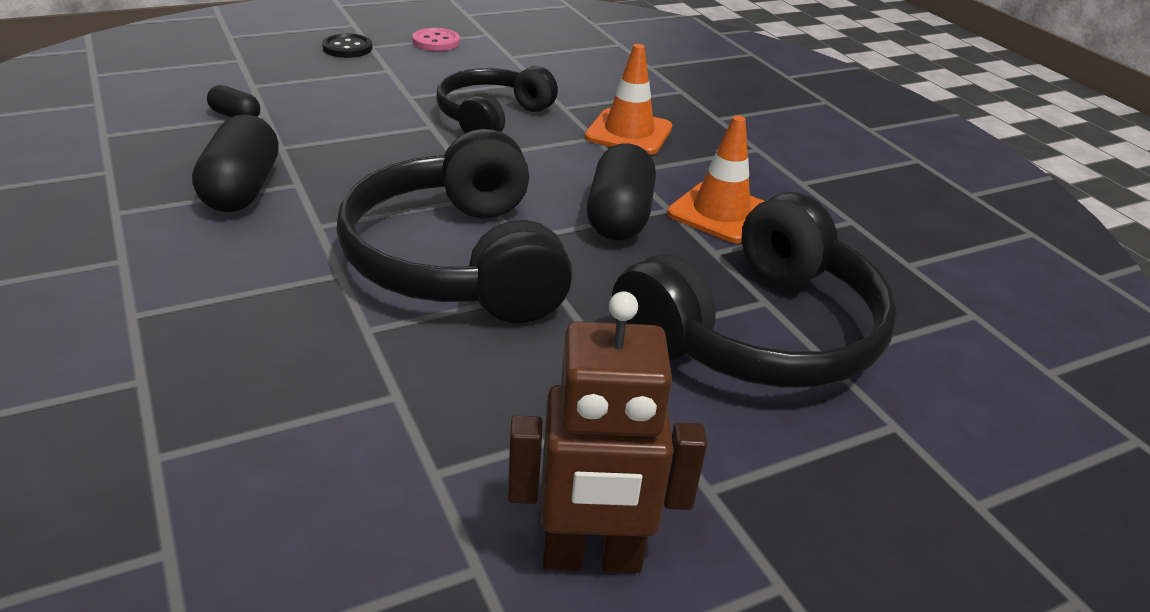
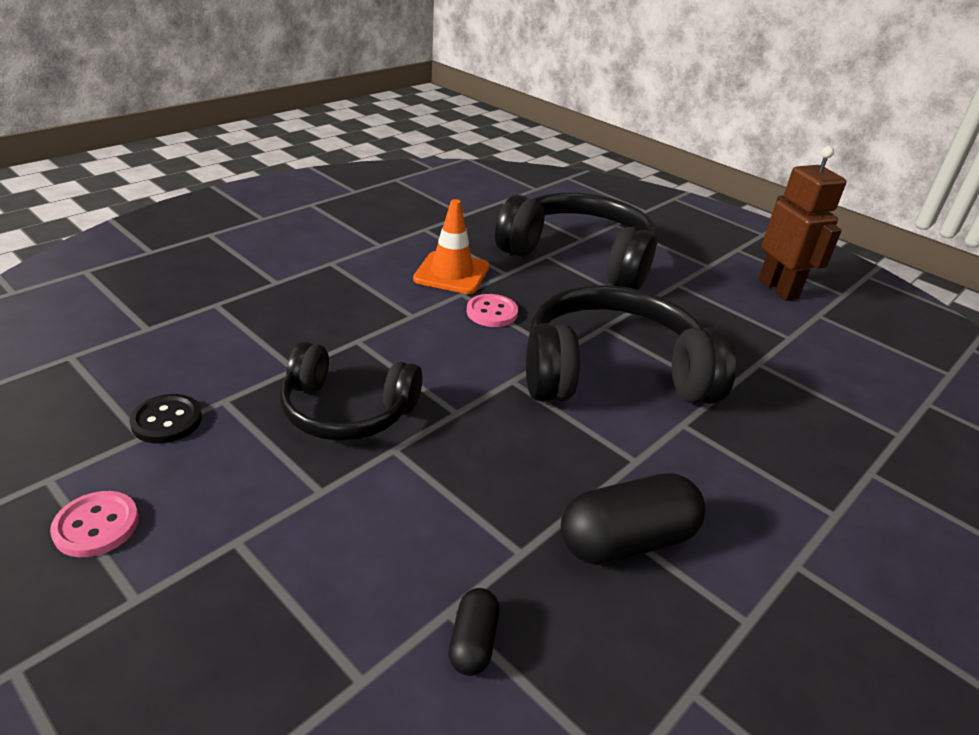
camera: 110 degrees left, 0 degrees up
black button [322,34,372,58] -> black button moved to [129,394,202,444]
black headphones [336,129,573,323] -> black headphones turned 150 degrees counterclockwise [526,285,736,403]
orange traffic cone [585,44,673,155] -> none
black capsule [587,143,656,240] -> pink button [467,294,518,327]

